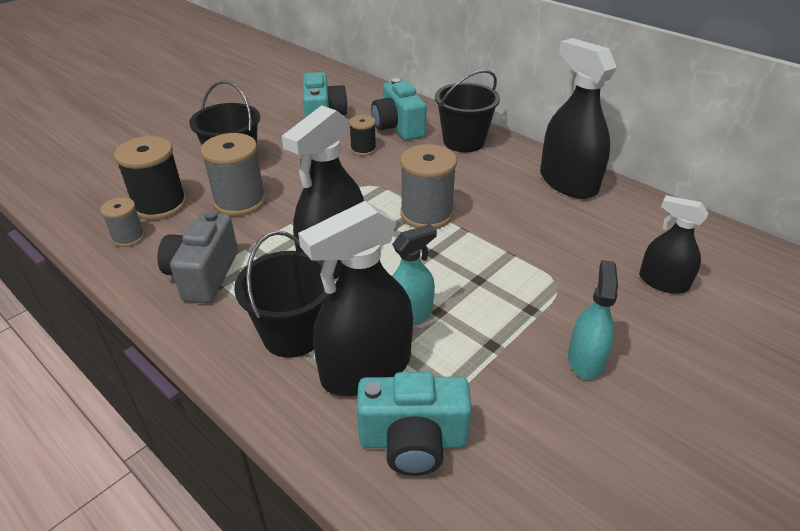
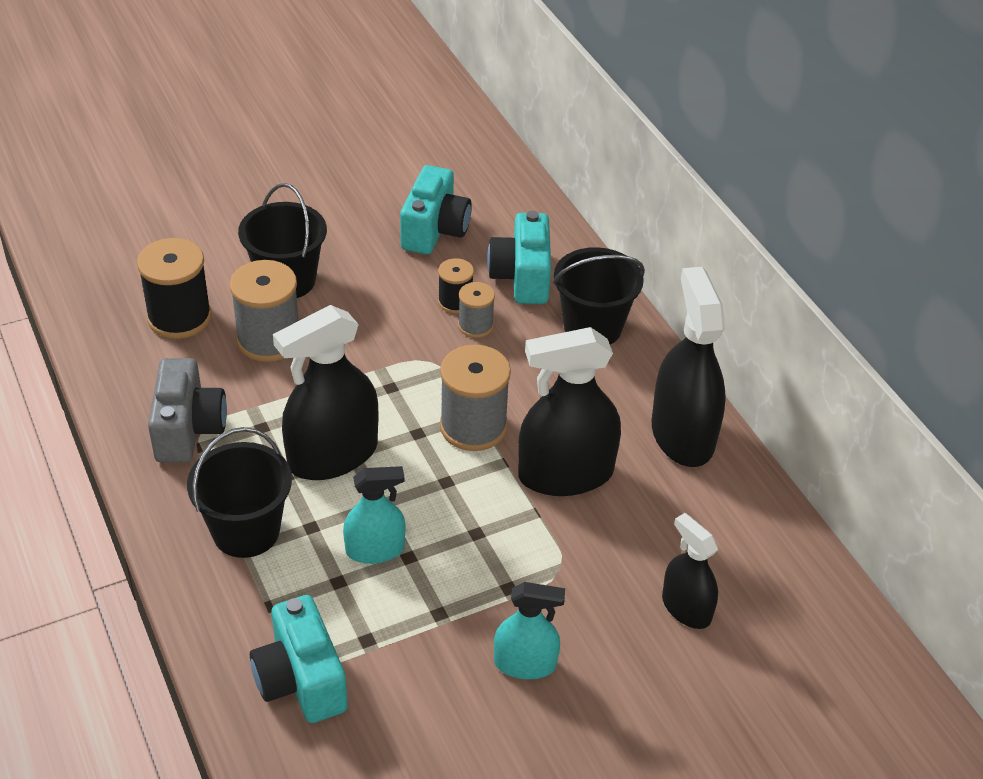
camera: 20 degrees right, 5 degrees up
grey spool [100,197,145,247] -> grey spool moved to [458,282,495,338]
grey camera [157,211,238,303] -> grey camera turned 150 degrees clockwise [148,358,227,463]
black spray bottle [298,201,413,396] -> black spray bottle moved to [518,327,621,496]
turquoise camera [357,372,472,476] -> turquoise camera turned 45 degrees clockwise [250,595,348,723]
turquoise spray bottle [568,260,618,380] -> turquoise spray bottle turned 60 degrees clockwise [494,582,565,679]

